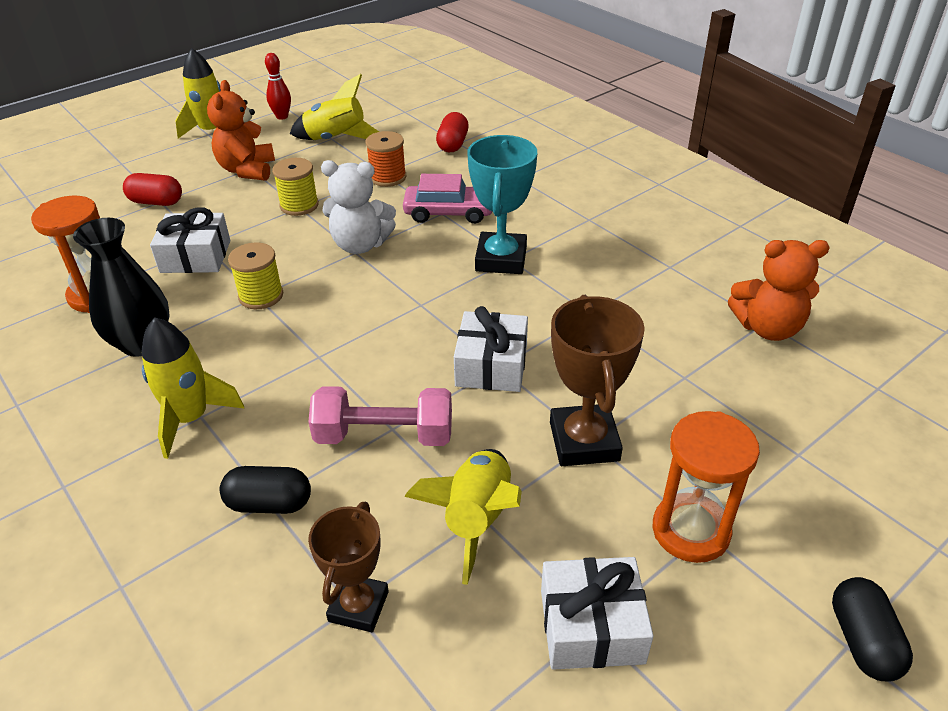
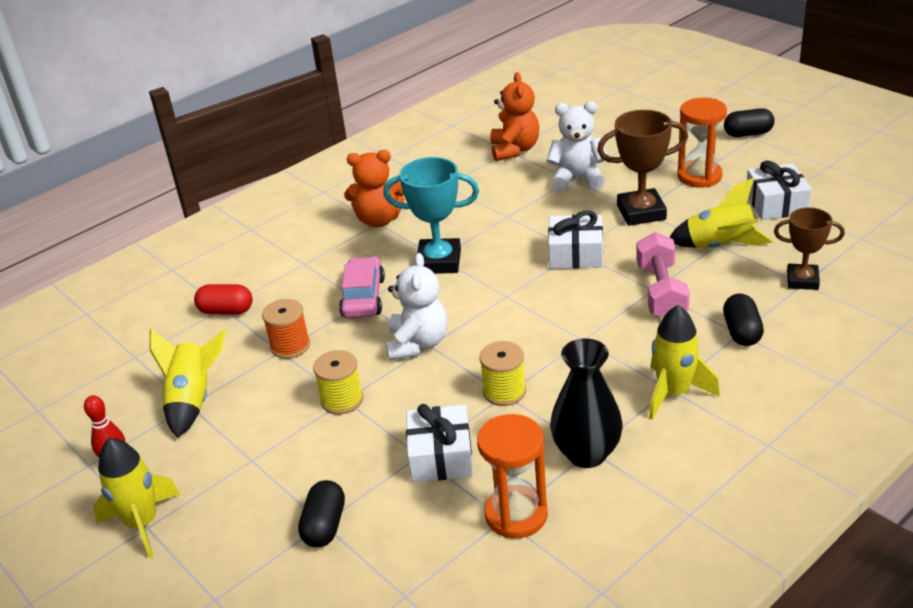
camera: 90 degrees left, 5 degrees down
red capsule [123,173,182,206] -> black capsule [298,480,345,548]
orange teddy bear [207,80,275,181] -> orange teddy bear moved to [344,150,404,227]
none -> white teddy bear [547,101,607,191]

